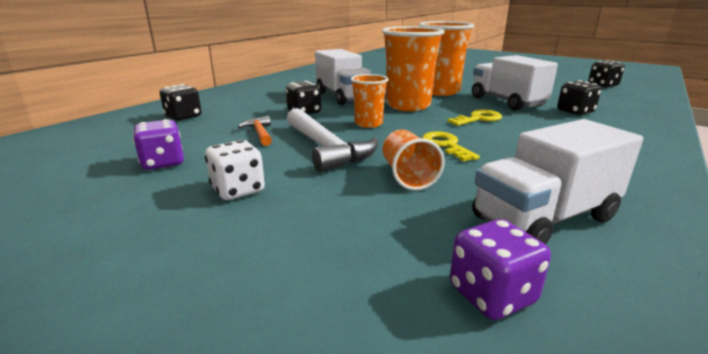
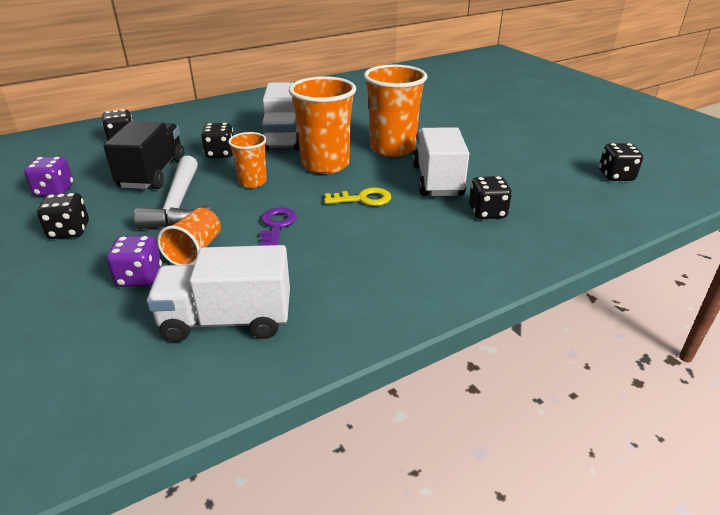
camera: 25 degrees right, 10 degrees up
white dice [205,140,265,200] -> black dice [37,193,89,239]
orange hammer [238,116,272,146] -> black truck [103,121,185,189]
yellow key [422,131,480,161] -> purple key [259,207,297,246]
purple dice [450,219,551,320] -> purple dice moved to [107,235,162,287]

